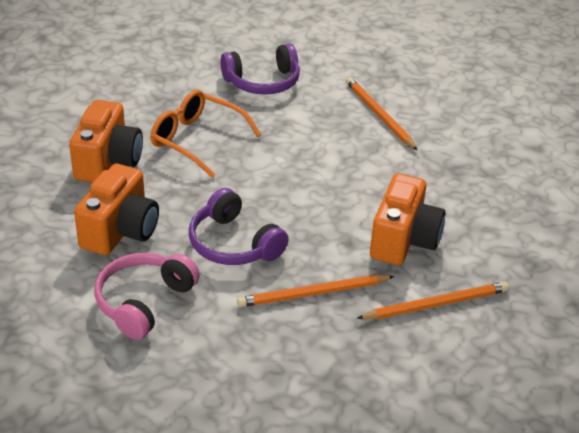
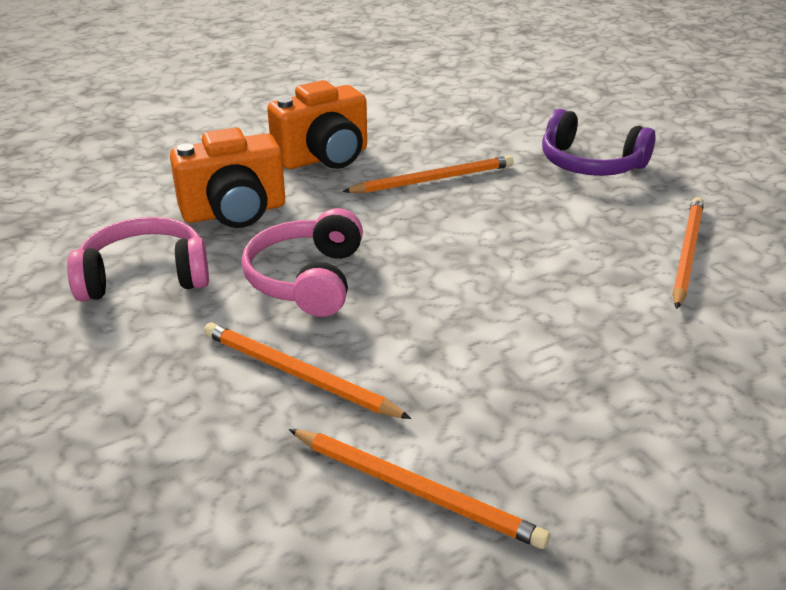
camera: 50 degrees right, 5 degrees down
orange glasses [151,90,261,178] -> orange pencil [342,155,514,193]
purple headphones [189,188,288,265] -> pink headphones [241,208,363,317]
orange camera [370,173,446,265] -> none

